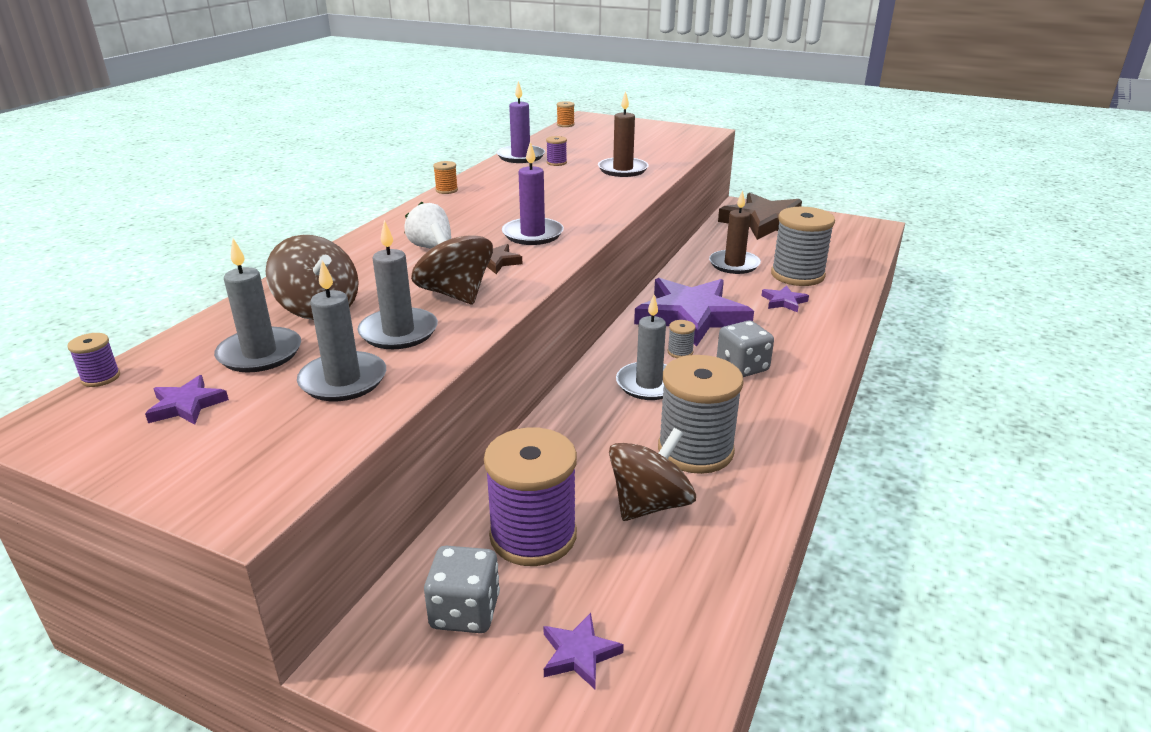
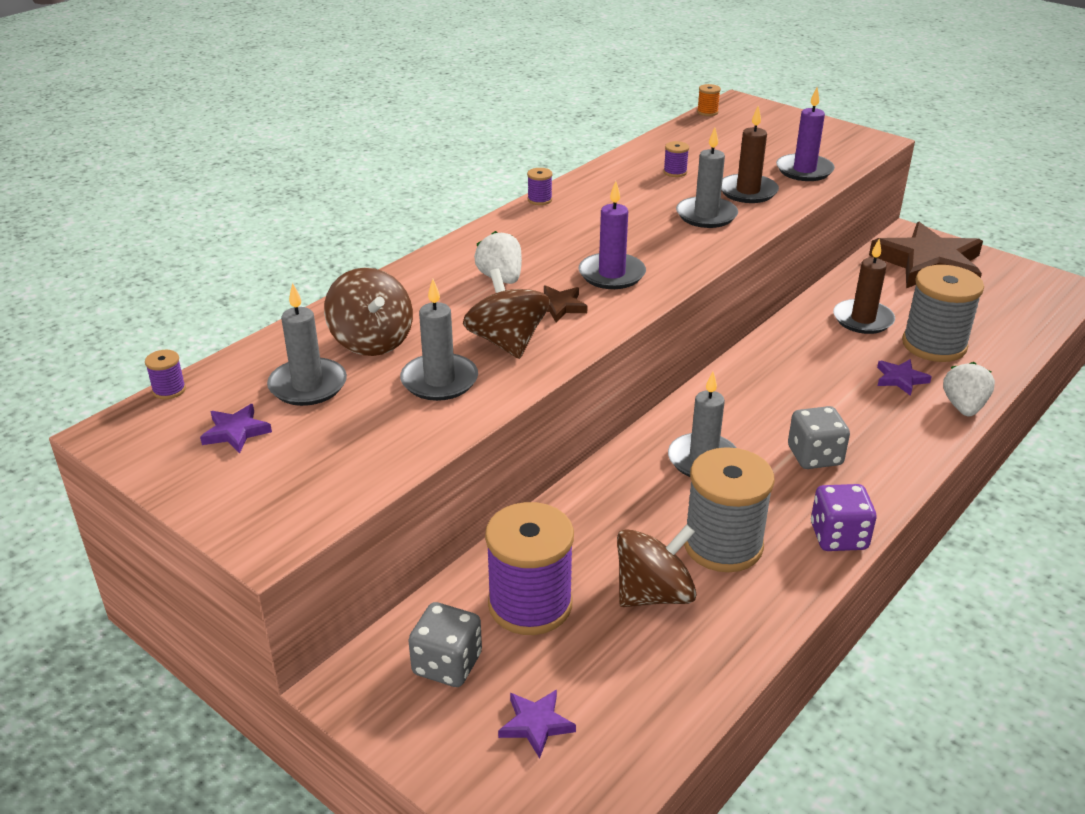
camera: 15 degrees right, 5 degrees up
grey candle [297,260,386,401] -> grey candle moved to [676,128,738,228]
orange spool [433,161,458,194] -> purple spool [527,168,552,205]
purple candle [497,81,545,163] -> purple candle moved to [776,87,835,181]
purple star [634,278,754,347] -> none
grey spool [668,320,696,358] -> none
none -> purple dice [811,484,876,551]
none -> white strawberry [943,362,995,417]

